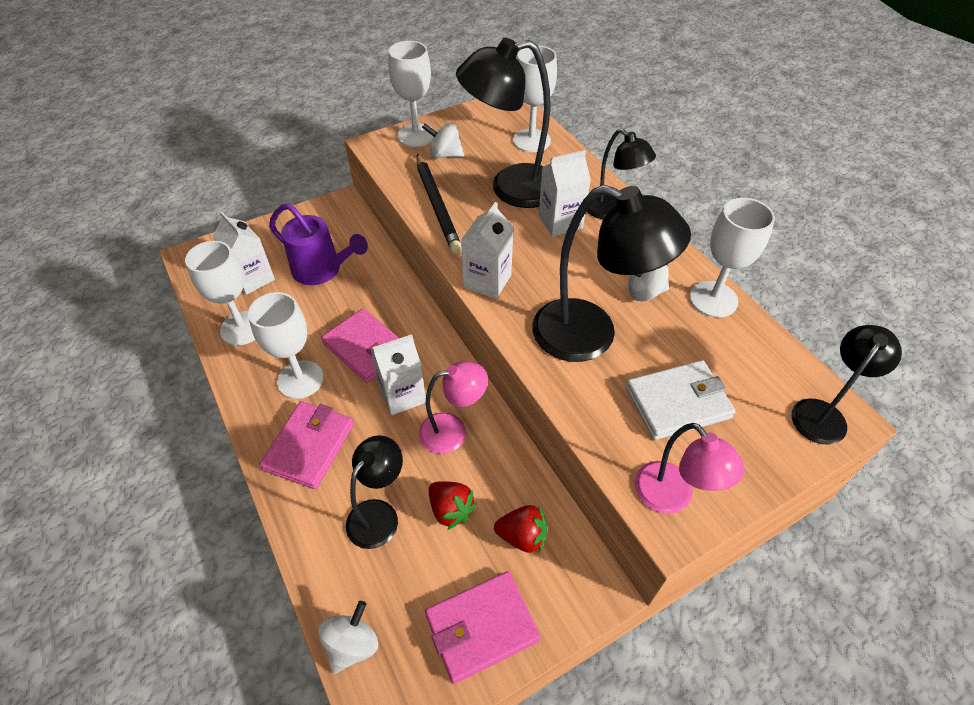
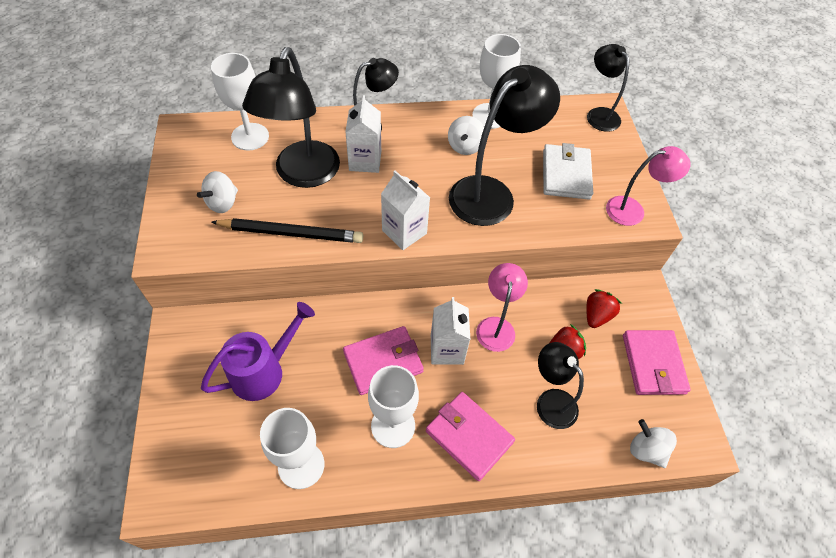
camera: 70 degrees left, 5 degrees up
white carton [213,212,275,295] -> none
white goblet [388,41,434,147] -> none

